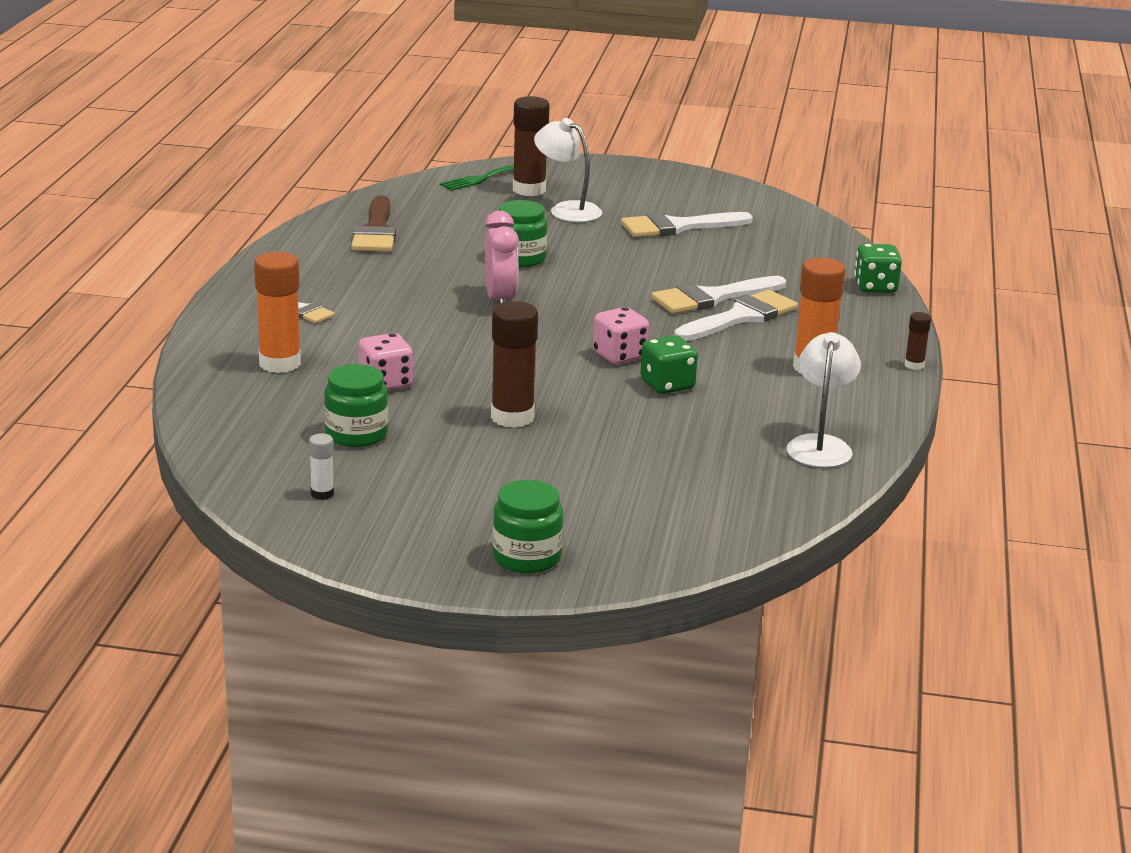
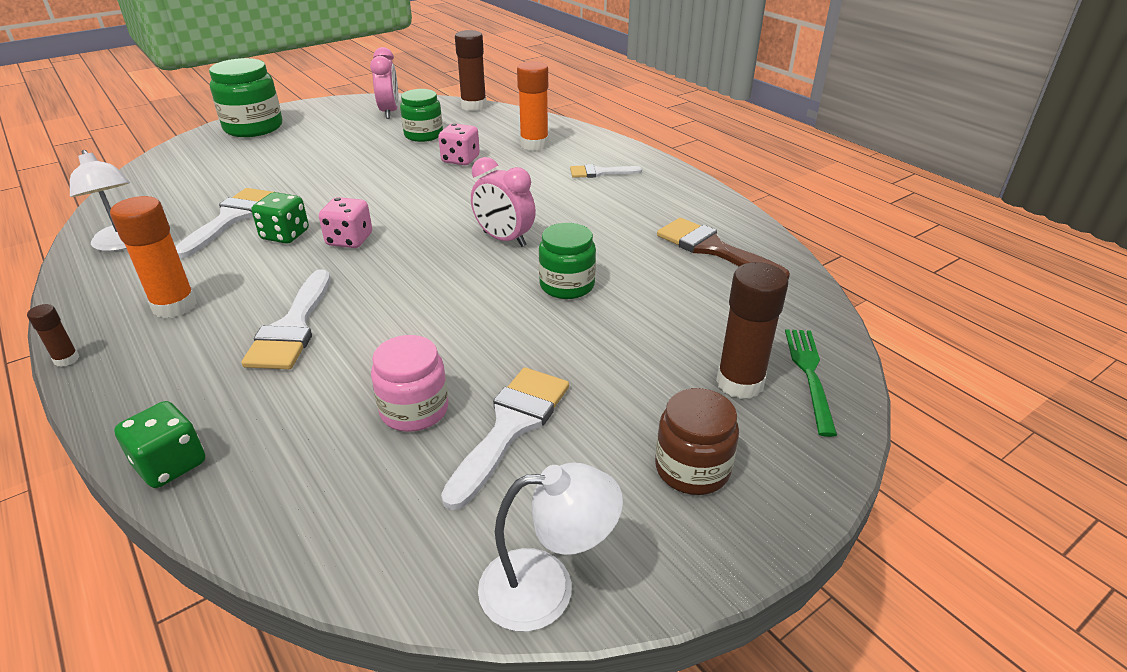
camera: 135 degrees right, 10 degrees up
white glue stick [309,433,334,500] -> pink clock [370,47,399,119]
brown glue stick [491,301,538,428] -> brown glue stick moved to [455,30,487,111]
green jar [492,480,563,573] -> green jar [209,58,282,137], size x1.51
white lamp [534,118,602,222] -> white lamp moved to [478,462,623,632]
white brush [651,276,786,314] -> white brush moved to [176,188,273,258]
none -> pink jar [371,335,449,432]
none -> brown jar [655,388,739,495]

